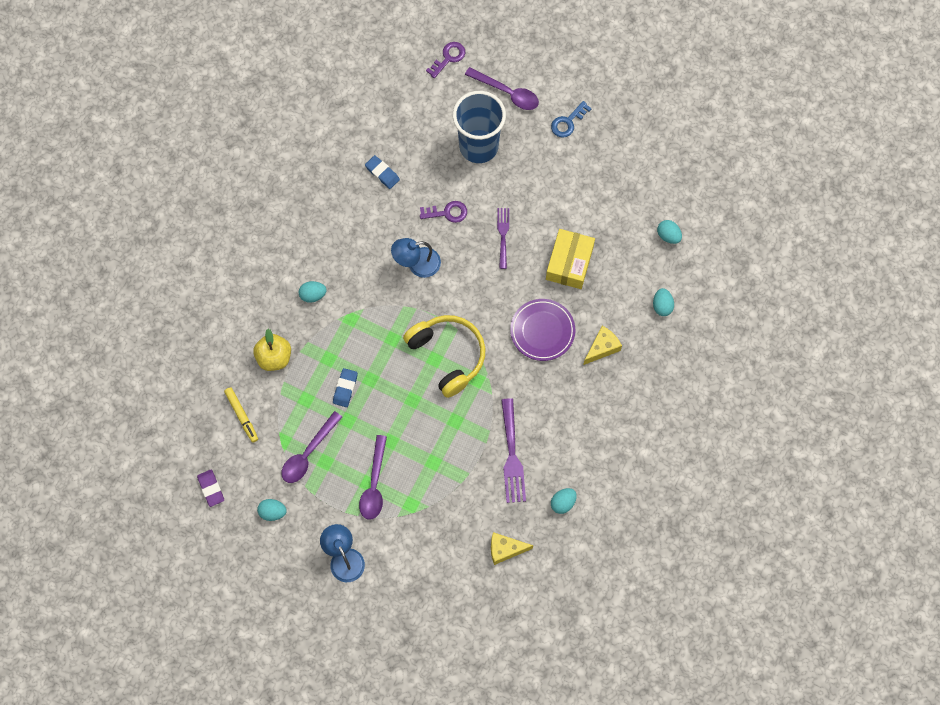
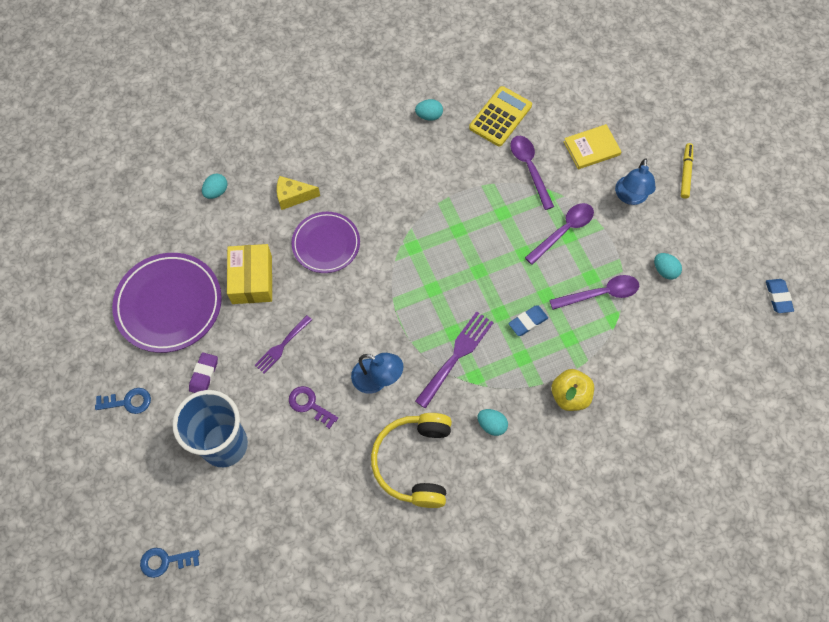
camera: 140 degrees left, 5 degrees down
purple eraser [197,469,224,507] -> purple eraser moved to [189,352,218,393]
yellow marker [224,387,258,443] -> yellow marker moved to [681,143,693,199]
blue eraser [365,155,400,189] -> blue eraser moved to [766,279,794,313]
yellow headphones [403,315,486,398] -> yellow headphones moved to [371,413,452,508]
purple key [426,42,465,78] -> blue key [140,548,200,578]
purple spoon [465,67,539,110] -> purple spoon moved to [510,136,554,210]
yellow cheese [491,532,533,565] -> yellow calculator [469,86,532,147]
purple fork [501,398,526,503] -> purple fork moved to [415,311,494,409]
yellow box [546,229,595,289] -> yellow box turned 60 degrees counterclockwise [227,244,272,304]
turquoise egg [657,220,682,244] -> none
none -> purple plate [112,253,222,353]
none -> yellow book [564,124,622,169]

